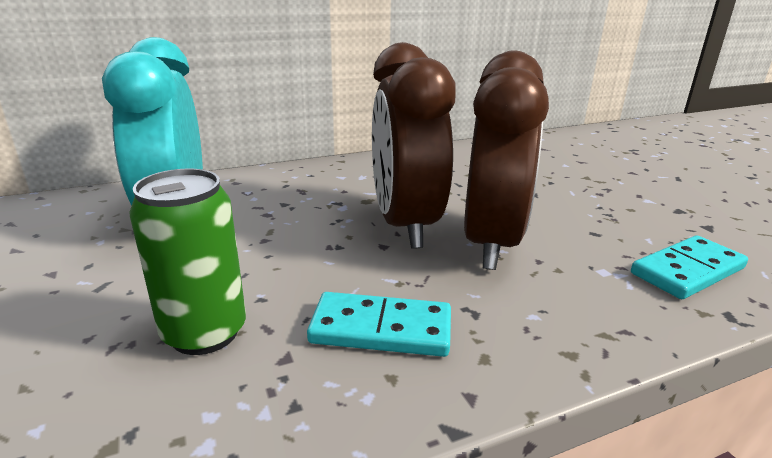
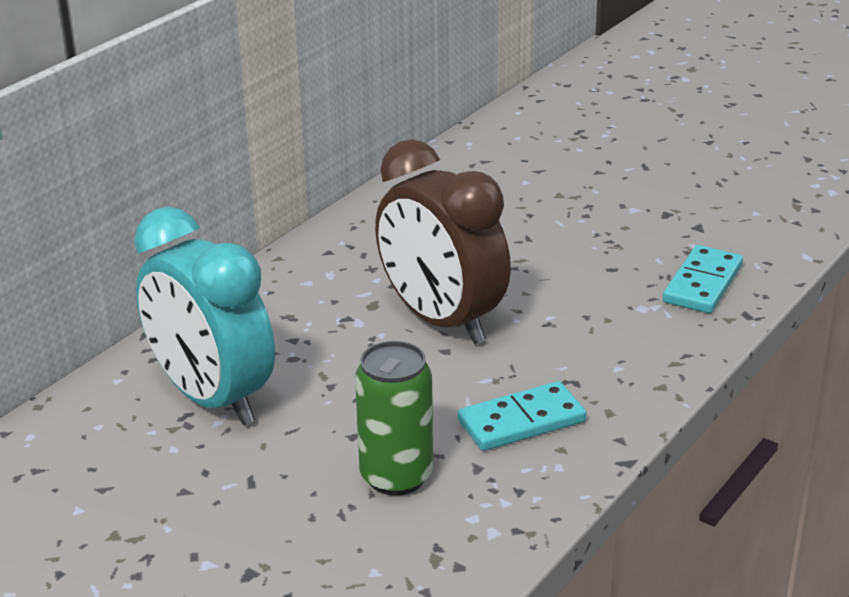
camera: 30 degrees left, 5 degrees up
brown clock [464,50,549,270] -> none

